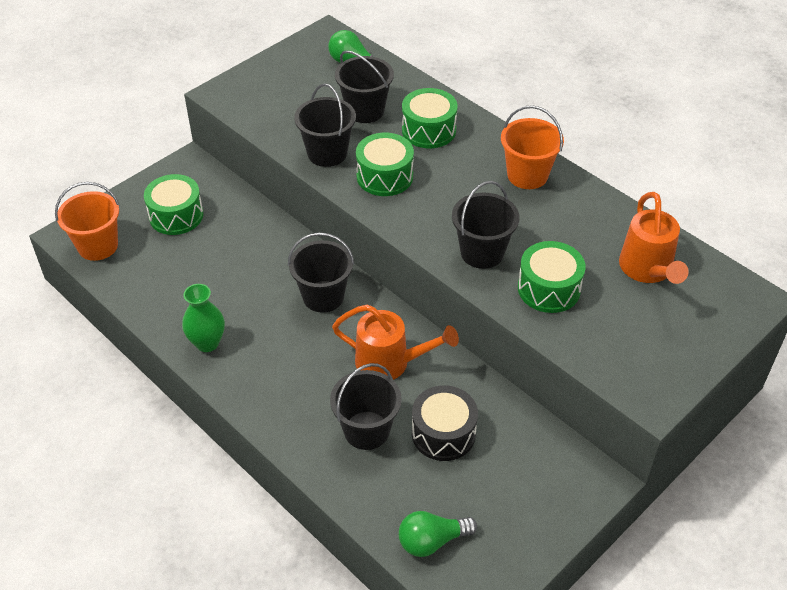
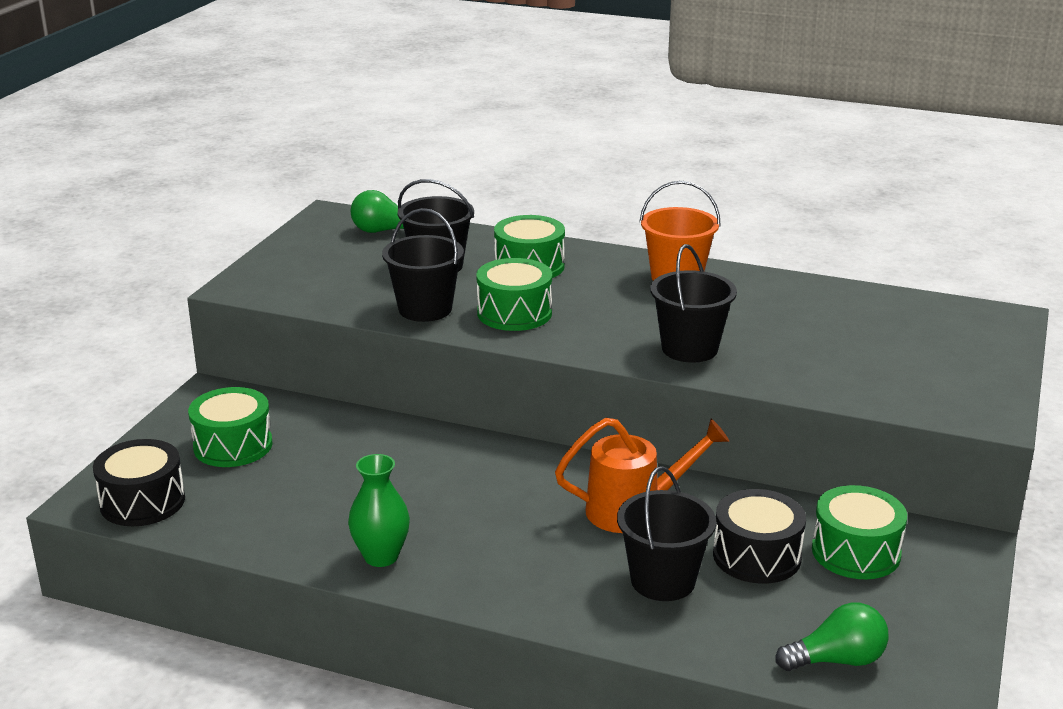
camera: 25 degrees left, 20 degrees down
orange bucket [55,182,120,261] -> black drum [93,439,185,526]
black bucket [288,232,354,313] -> none
green light bulb [399,511,477,557] -> green light bulb turned 150 degrees counterclockwise [776,602,889,671]
green drum [518,241,586,313] -> green drum moved to [812,485,907,579]
orange watering can [619,192,689,284] -> none

